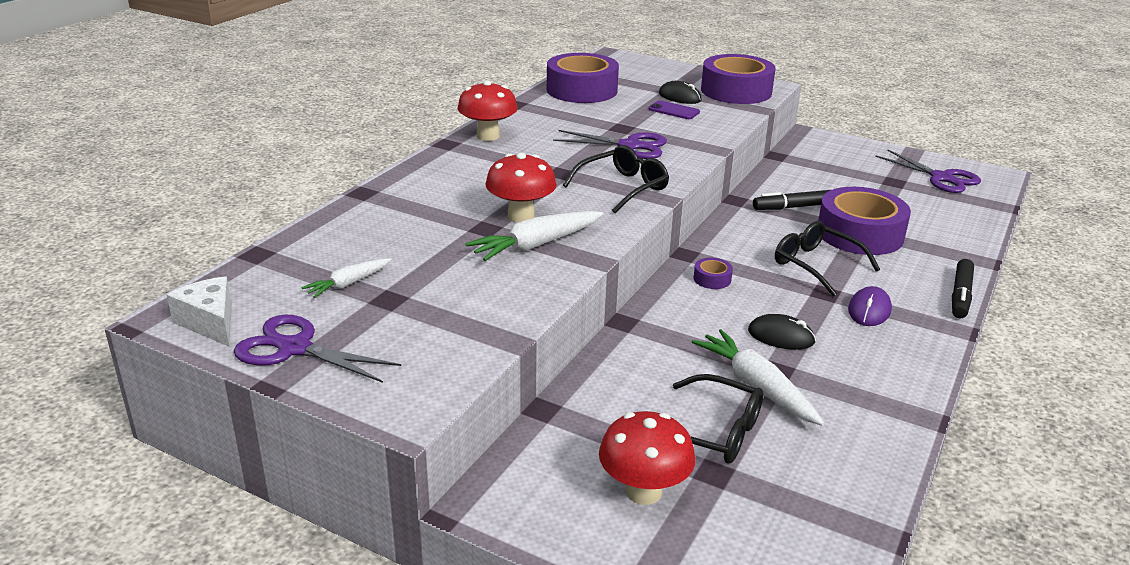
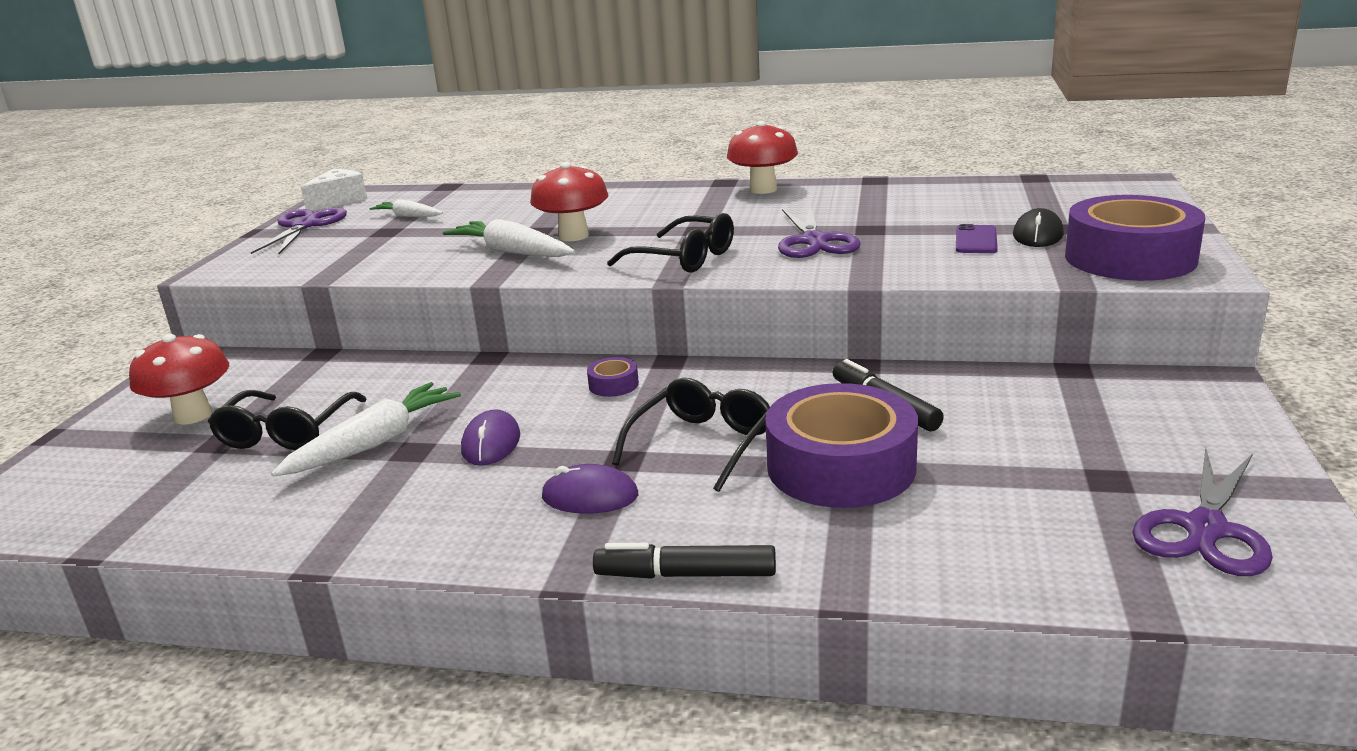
camera: 75 degrees right, 5 degrees down
purple tape [547,53,619,103] -> none
black mouse [748,314,816,350] -> purple mouse [461,409,520,466]

